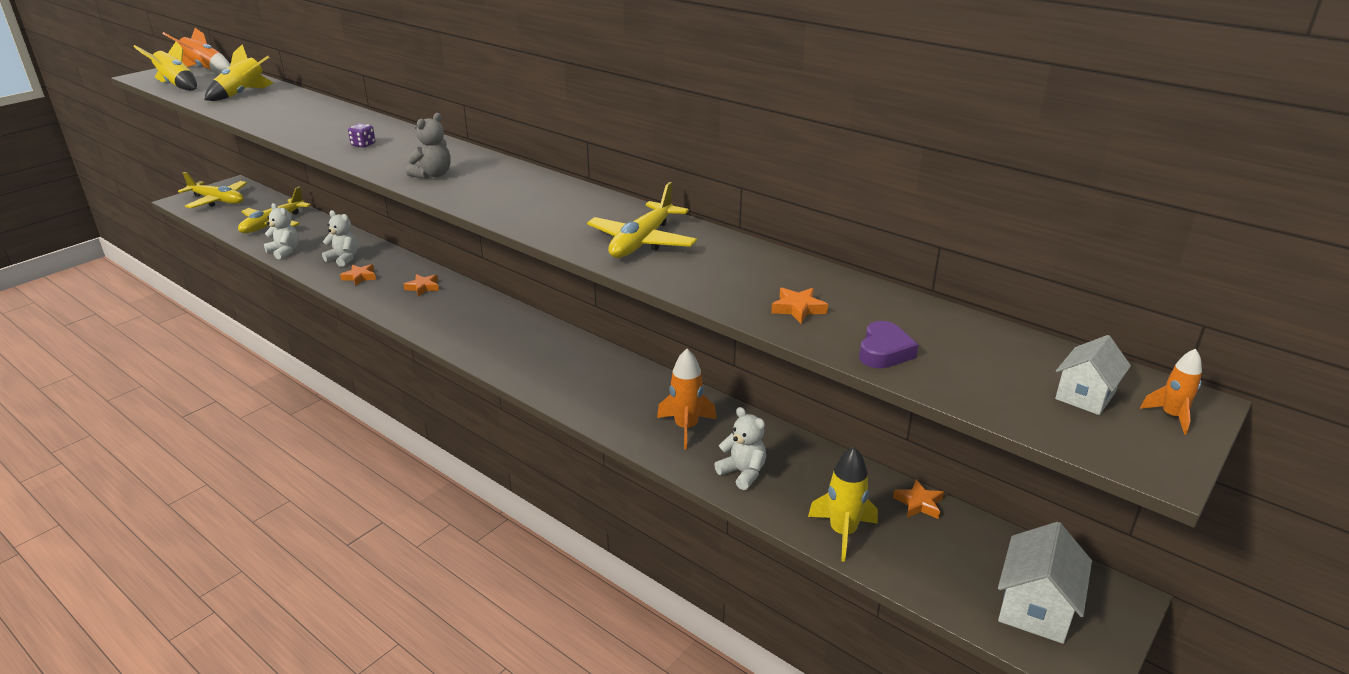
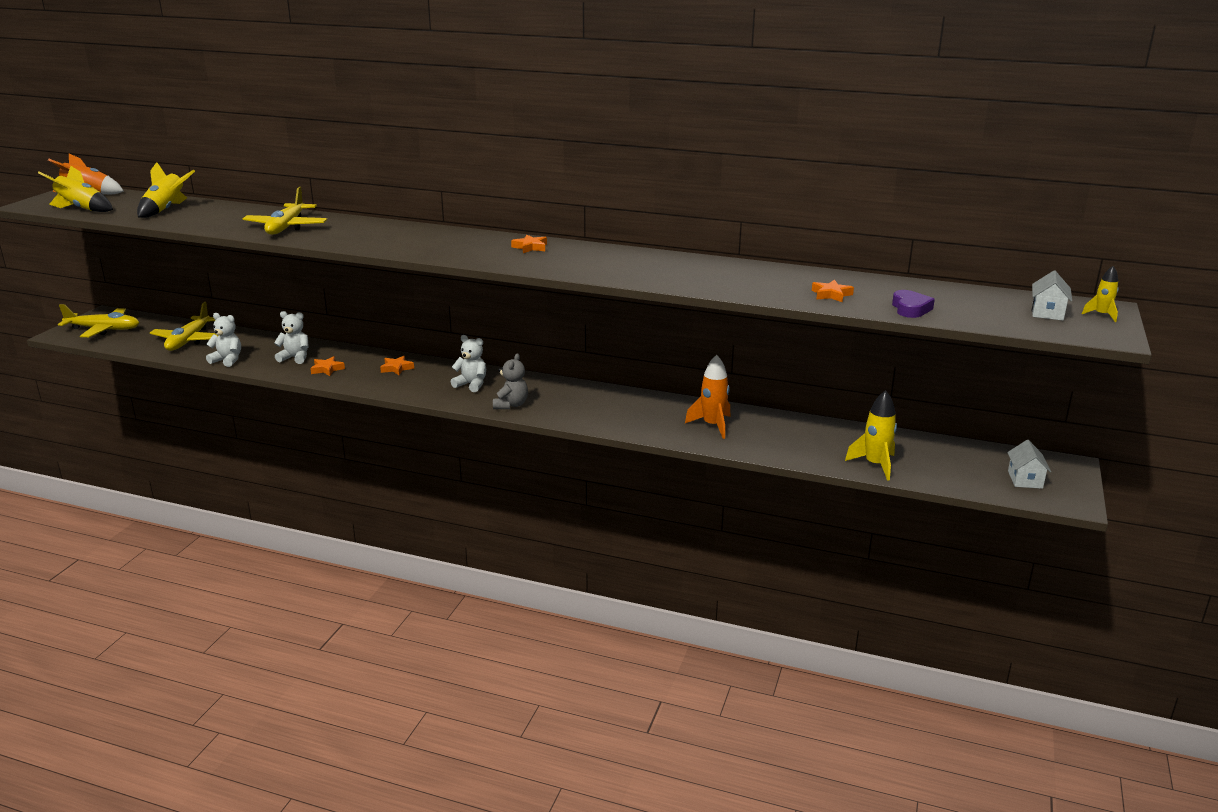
camera: 20 degrees left, 5 degrees down
purple dice [348,123,375,148] -> none
grey teddy bear [406,113,451,179] -> grey teddy bear moved to [493,354,528,409]
yellow plane [587,182,697,258] -> yellow plane moved to [243,187,327,235]
white teddy bear [714,407,766,490] -> white teddy bear moved to [451,335,486,392]
orange star [893,479,944,519] -> orange star moved to [511,235,547,253]
white house [998,522,1092,644] -> white house [1007,440,1051,489], size x0.62
orange rocket [1140,349,1202,434] -> yellow rocket [1082,266,1118,322]

